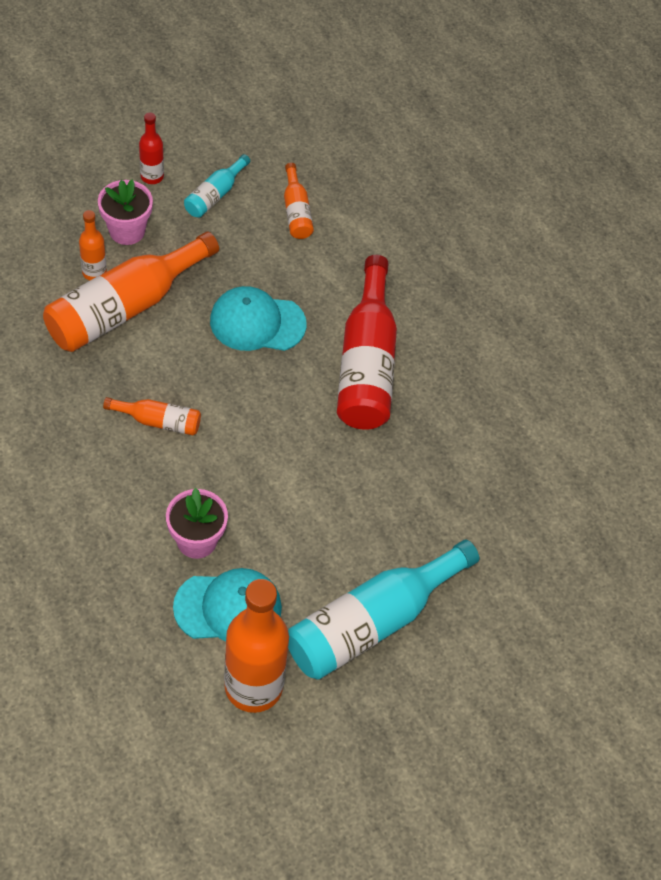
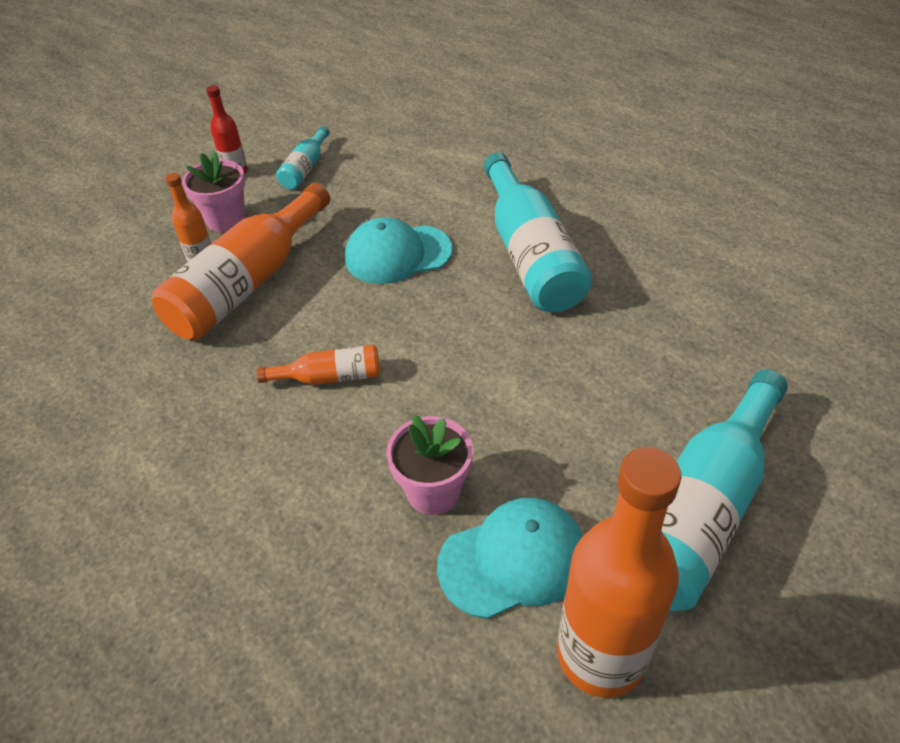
camera: 10 degrees left, 10 degrees down
orange bottle [284,163,314,239] -> none
red bottle [337,255,397,430] -> turquoise bottle [484,153,592,312]

